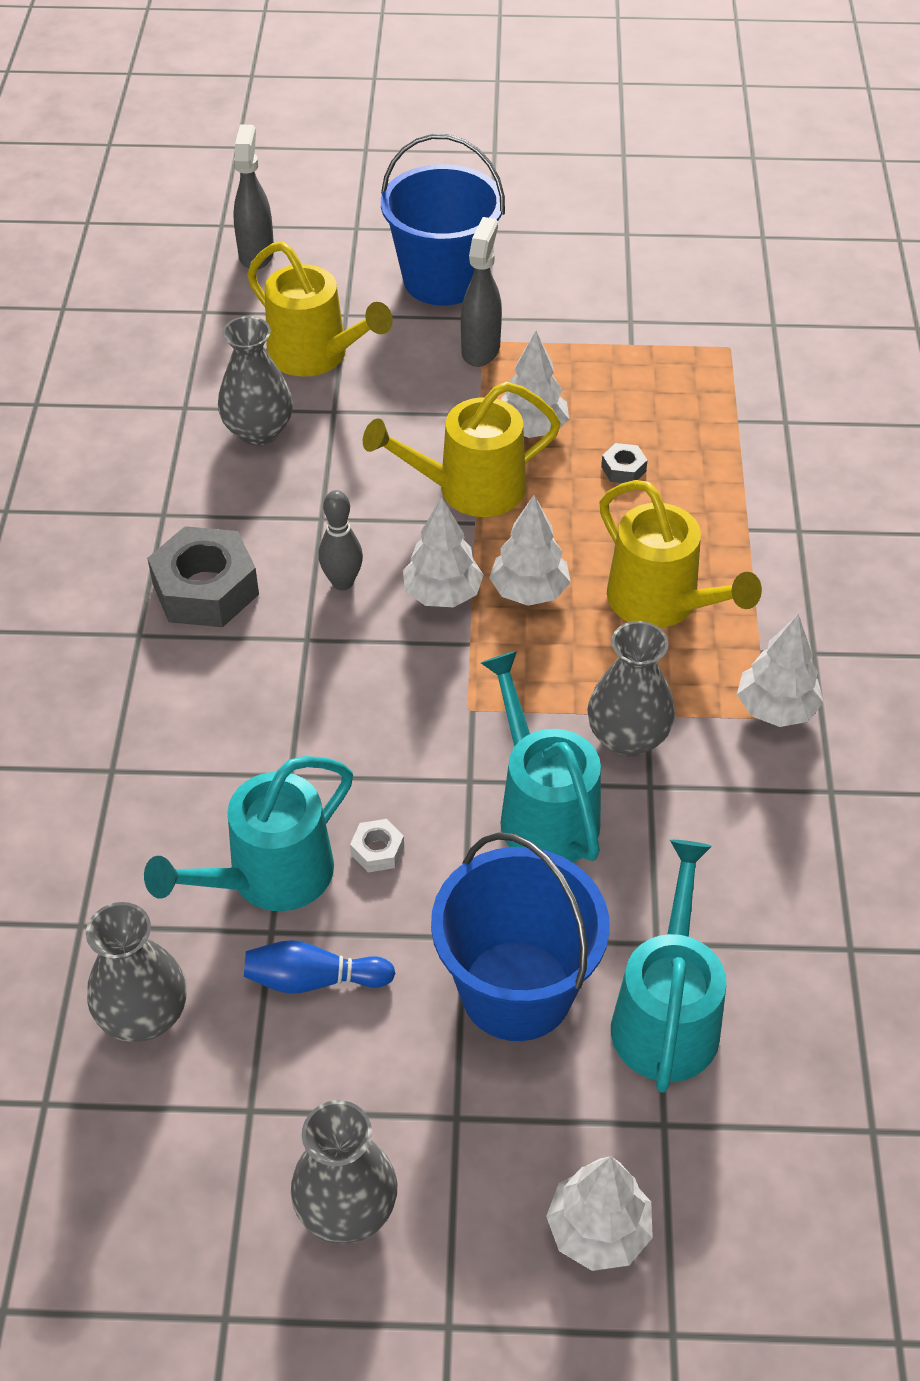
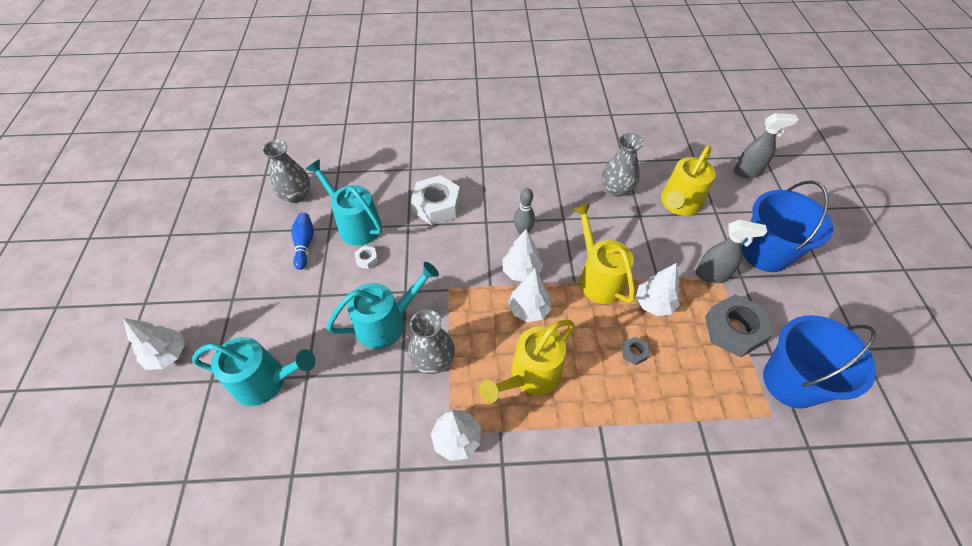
camera: 85 degrees right, 5 degrees up
grey nut [147,526,259,627] -> grey nut moved to [705,294,774,357]
grey vase [291,1100,398,1244] -> none
blue bucket [431,832,610,1041] -> blue bucket moved to [763,315,876,409]
none -> white nut [411,175,460,225]

